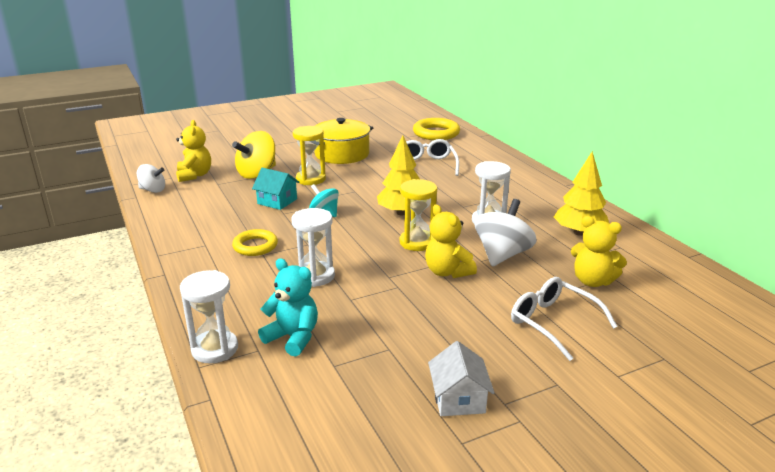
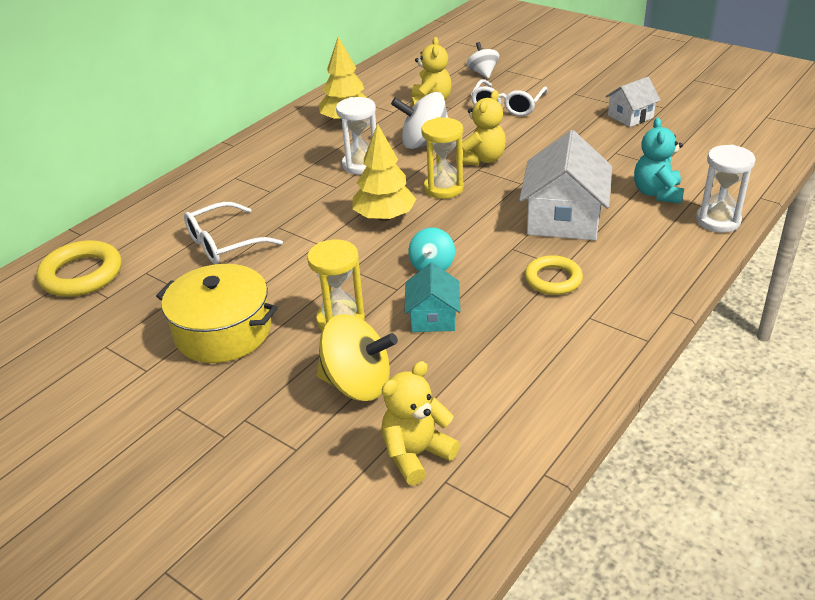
camera: 115 degrees left, 10 degrees up
white spinning top [137,164,165,193] -> white spinning top moved to [466,42,499,78]
white hourglass [291,208,335,287] -> white house [519,130,612,240]

